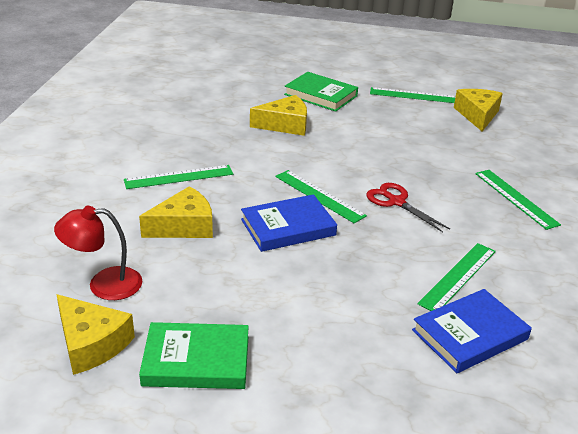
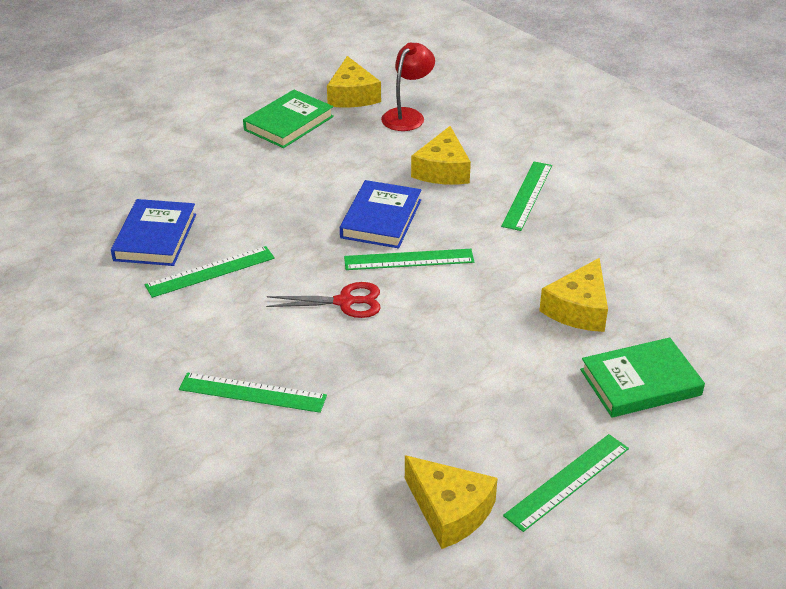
camera: 130 degrees right, 5 degrees up
yellow cheese [56,294,135,375] -> yellow cheese turned 90 degrees counterclockwise [327,56,381,108]
green ruler [417,243,496,311] -> green ruler turned 75 degrees clockwise [145,246,275,298]

